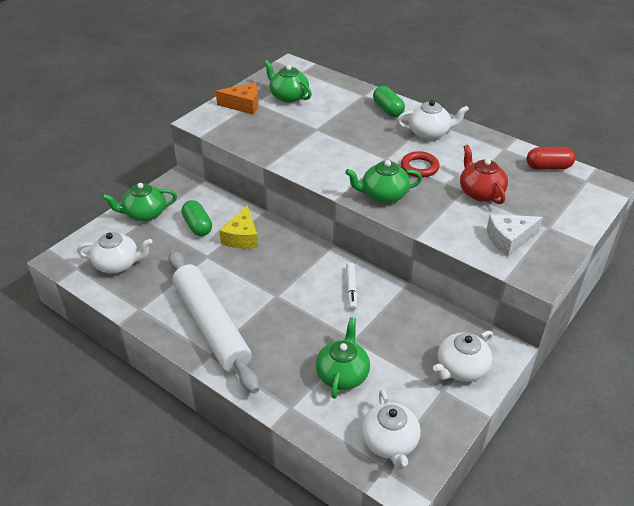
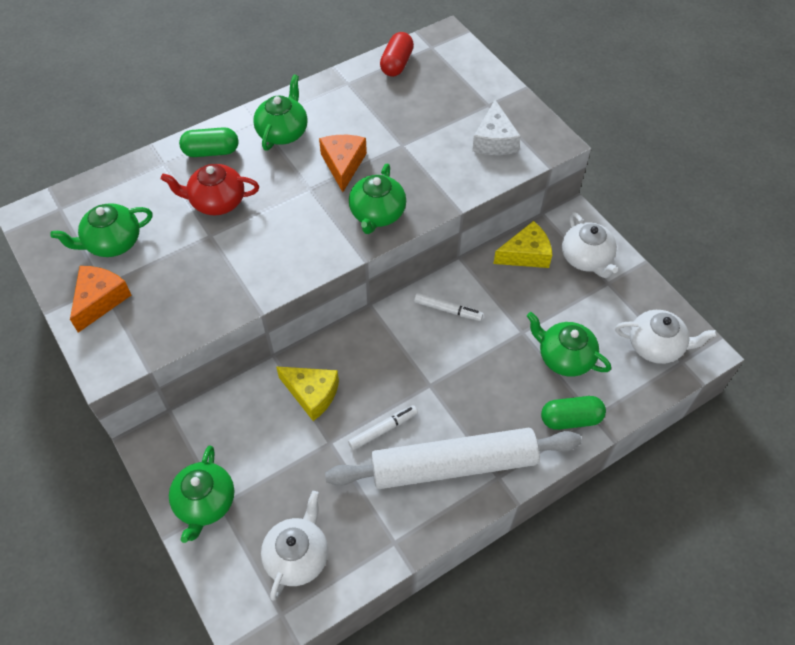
camera: 70 degrees left, 15 degrees up
green capsule [181,200,212,236] -> green capsule moved to [541,396,606,430]
white teapot [397,100,469,140] -> green teapot [253,74,308,151]
red ring [401,151,440,177] -> orange cheese [319,135,367,192]
red teapot [460,145,508,204] -> red teapot moved to [161,164,259,215]
none -> white marker [348,405,418,450]
none -> yellow cheese [494,221,552,268]

